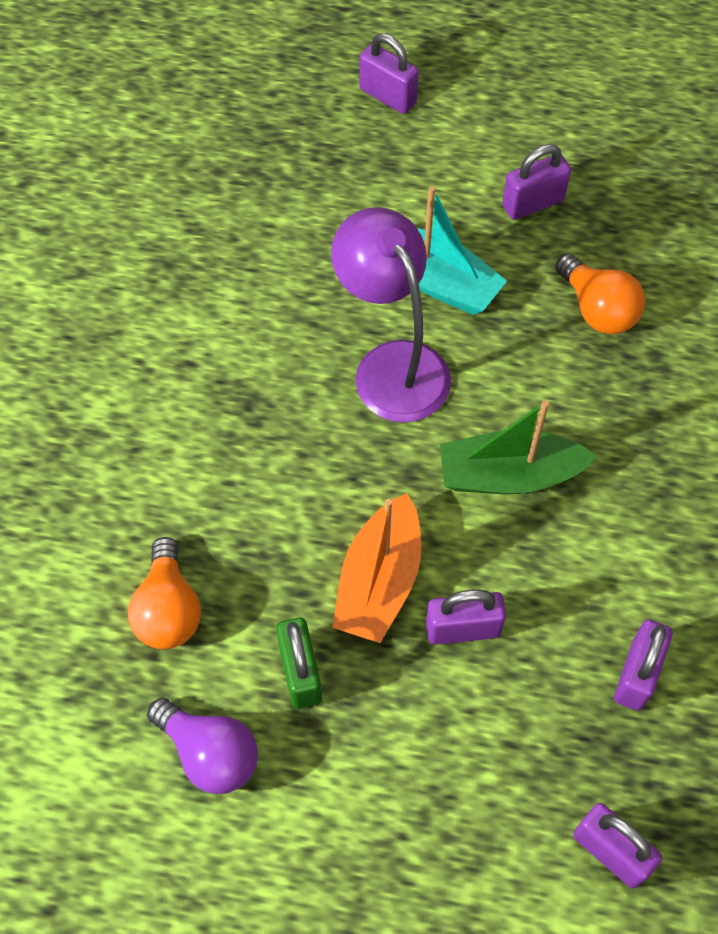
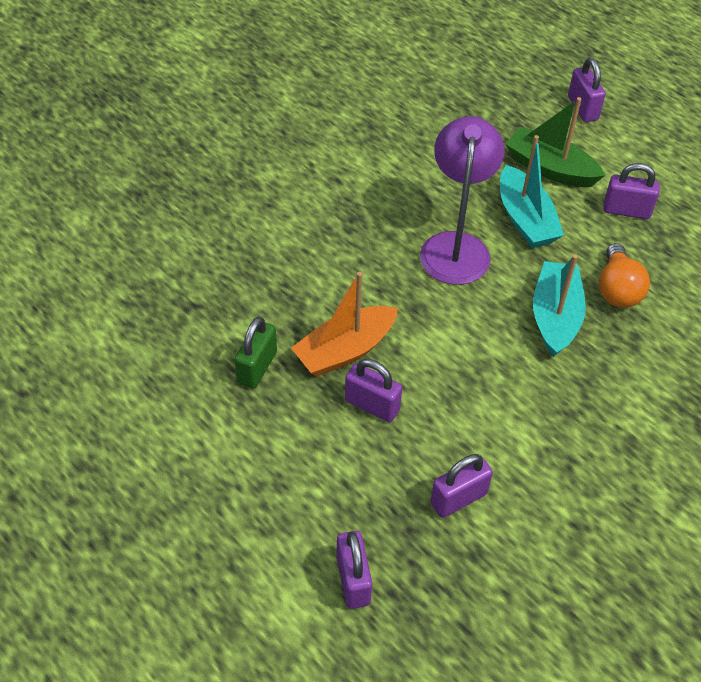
camera: 35 degrees right, 10 degrees down
orange light bulb [128,537,201,649] -> none
purple light bulb [147,698,258,794] -> none
green boat [440,400,597,494] -> green boat moved to [506,97,605,187]
none -> turquoise boat [533,254,586,357]

